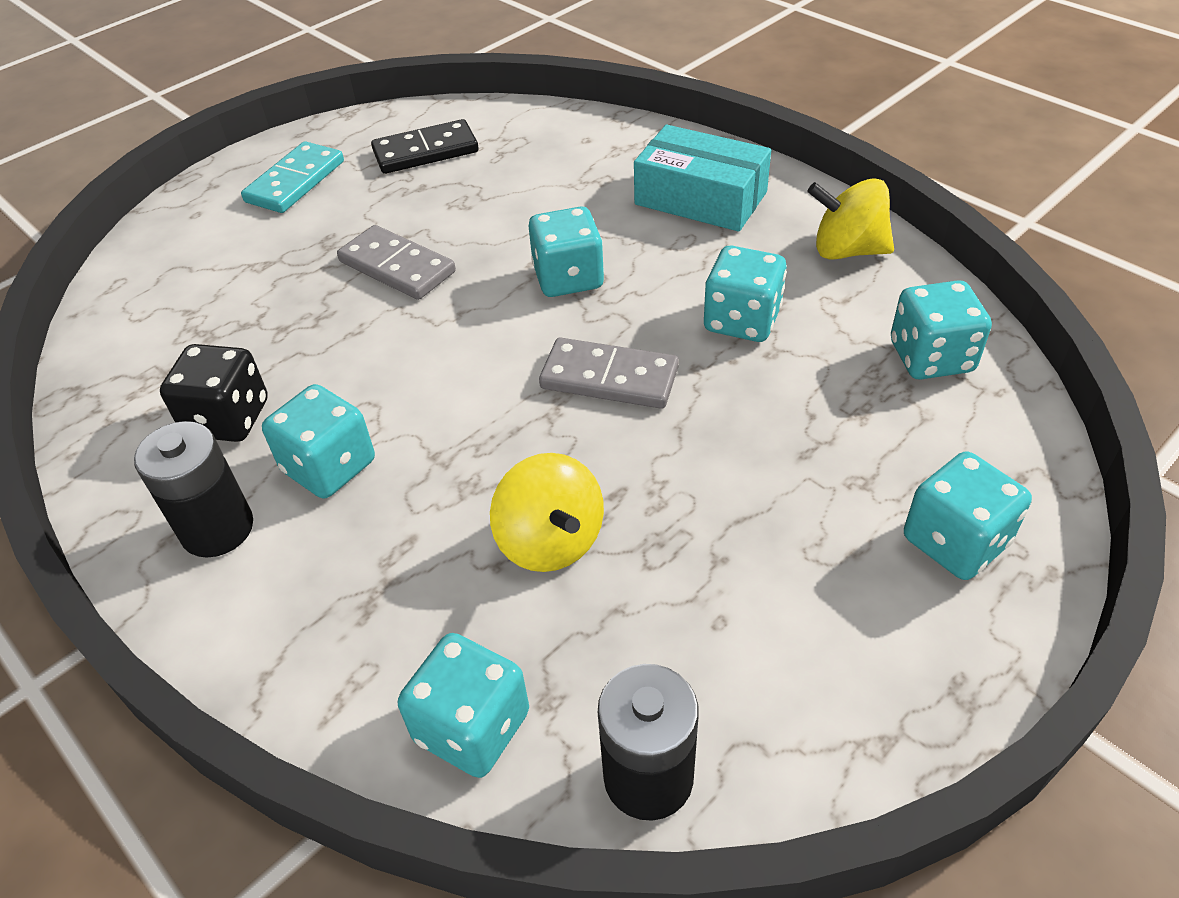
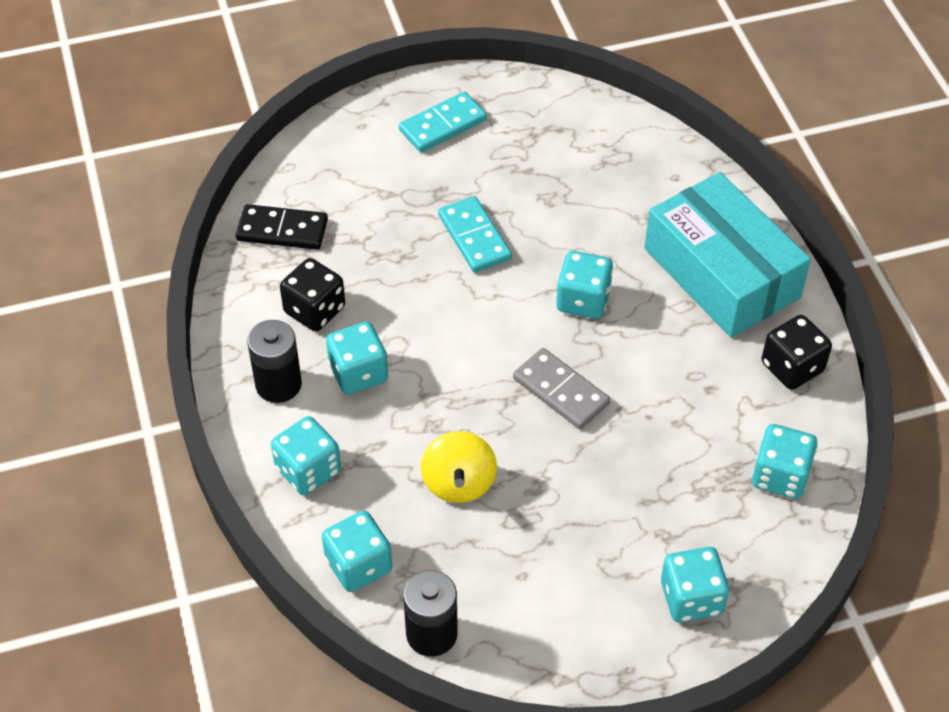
camera: 25 degrees right, 5 degrees up
grey domino [337,225,456,300] -> turquoise domino [438,196,512,272]
black domino [371,119,479,174] -> black domino moved to [235,204,328,250]
turquoise box [634,125,771,232] -> turquoise box [644,172,811,338], size x1.50
turquoise dice [704,246,787,342] -> turquoise dice moved to [271,416,341,495]
yellow spinning top [807,178,894,260] -> black dice [762,315,832,390]

